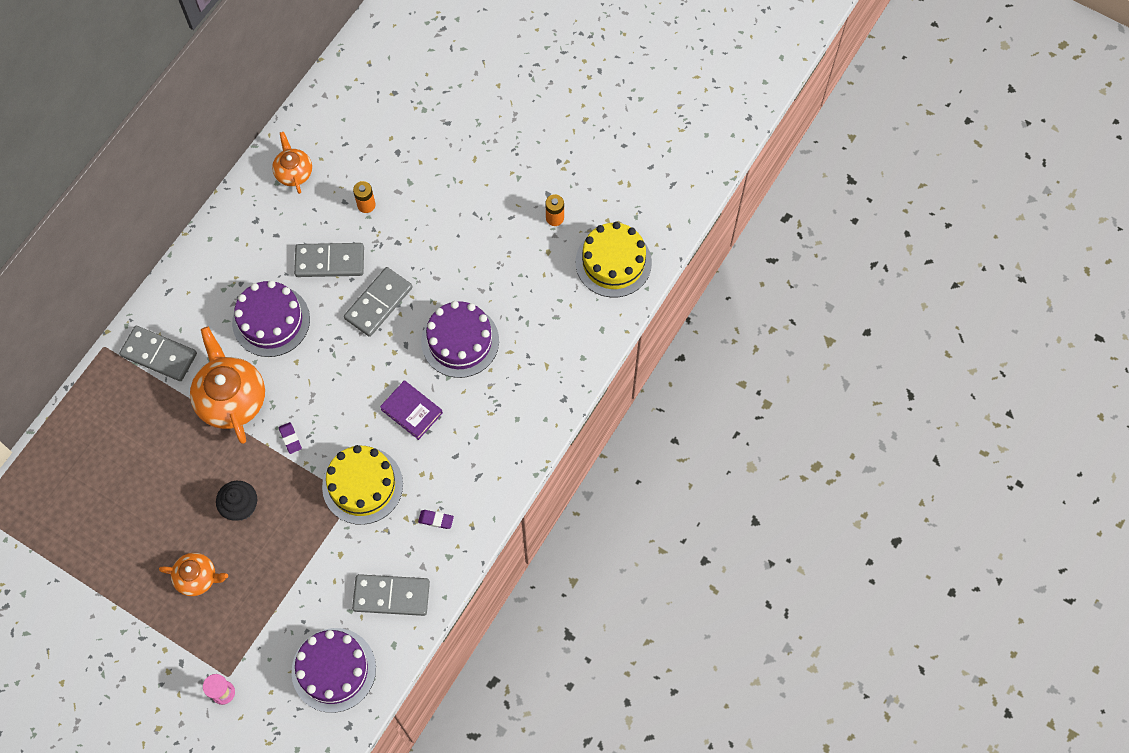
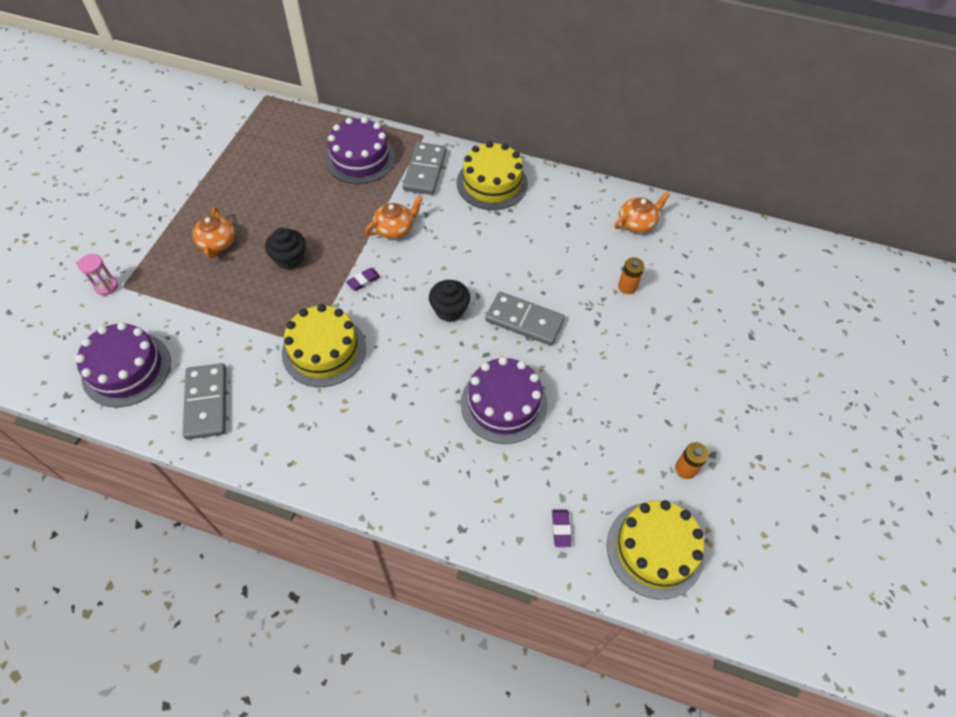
camera: 75 degrees right, 10 degrees down
orange teapot [190,327,265,444] -> orange teapot [365,196,423,239], size x0.57
purple cake [232,280,310,357] -> purple cake moved to [325,117,395,184]
grey domino [294,243,364,277] -> none
purple book [380,380,443,440] -> none
purple eraser [418,510,454,529] -> purple eraser moved to [552,509,571,547]
none -> black cupcake [429,280,470,322]
none -> yellow cake [457,141,528,210]

